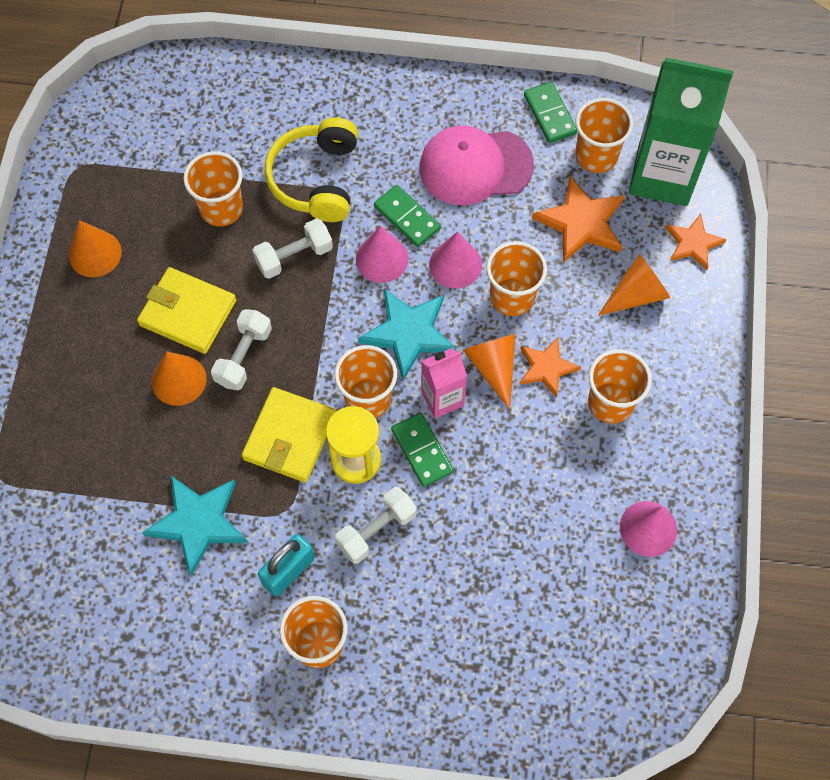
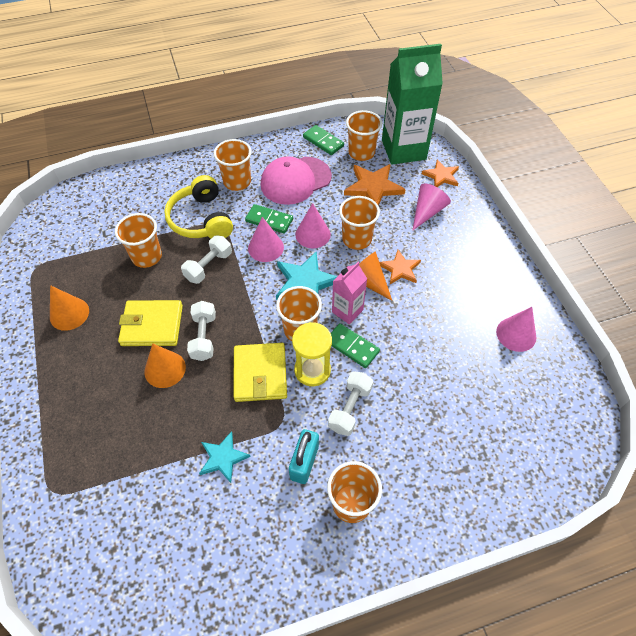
camera: 25 degrees left, 10 degrees down
turquoise star [142,476,248,576] -> turquoise star [199,431,251,483], size x0.64
orange cup [588,349,652,423] -> orange cup moved to [214,139,252,191]
orange cone [598,254,671,316] -> pink cone [412,183,451,231]

